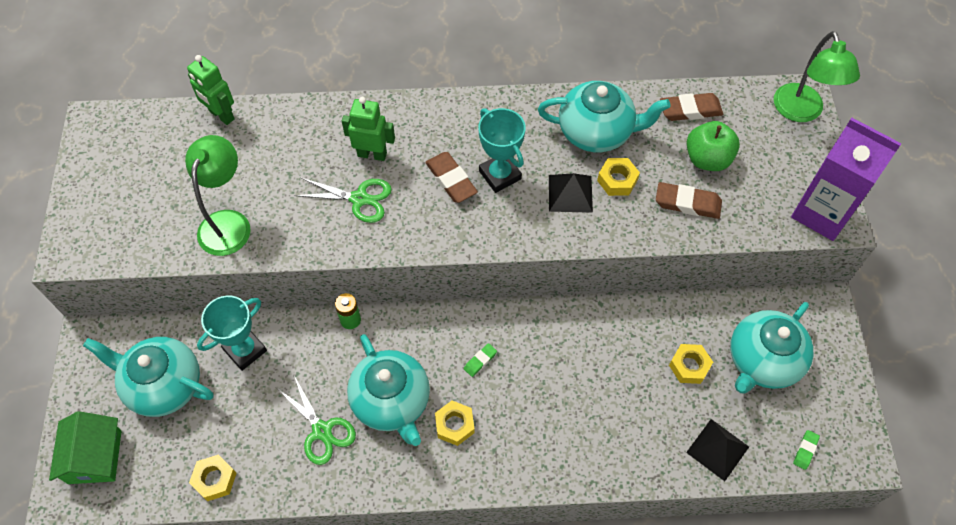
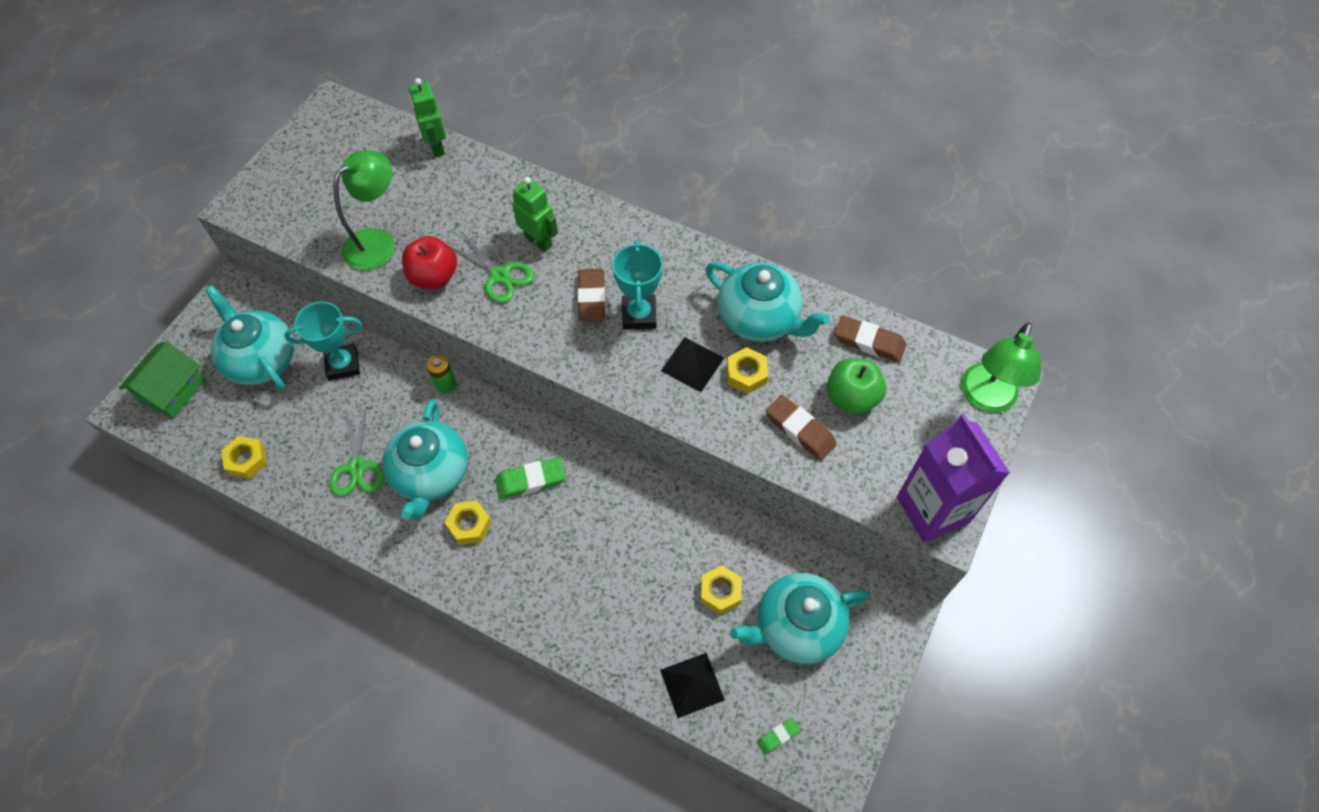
camera: 30 degrees right, 0 degrees up
green eraser [464,343,497,377] -> green eraser [495,457,566,499], size x1.83
none -> red apple [402,236,457,289]

